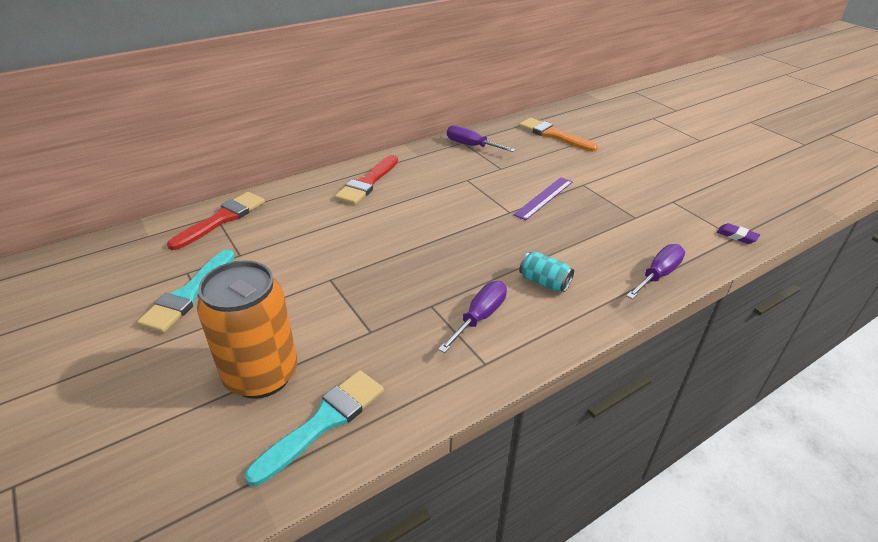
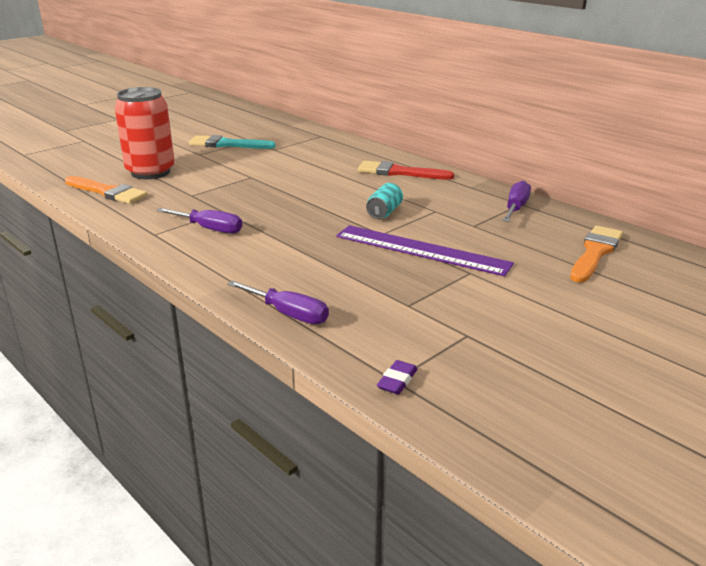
camera: 80 degrees right, 10 degrees down
red brush [167,192,265,250] -> none
orange can [197,260,297,399] -> red can [115,87,175,179]
turquoise brush [245,370,384,486] -> orange brush [65,176,148,204]
purple ruler [513,177,572,220] -> purple ruler [336,225,514,276], size x1.64
turquoise can [519,251,574,292] -> turquoise can moved to [366,183,403,219]

